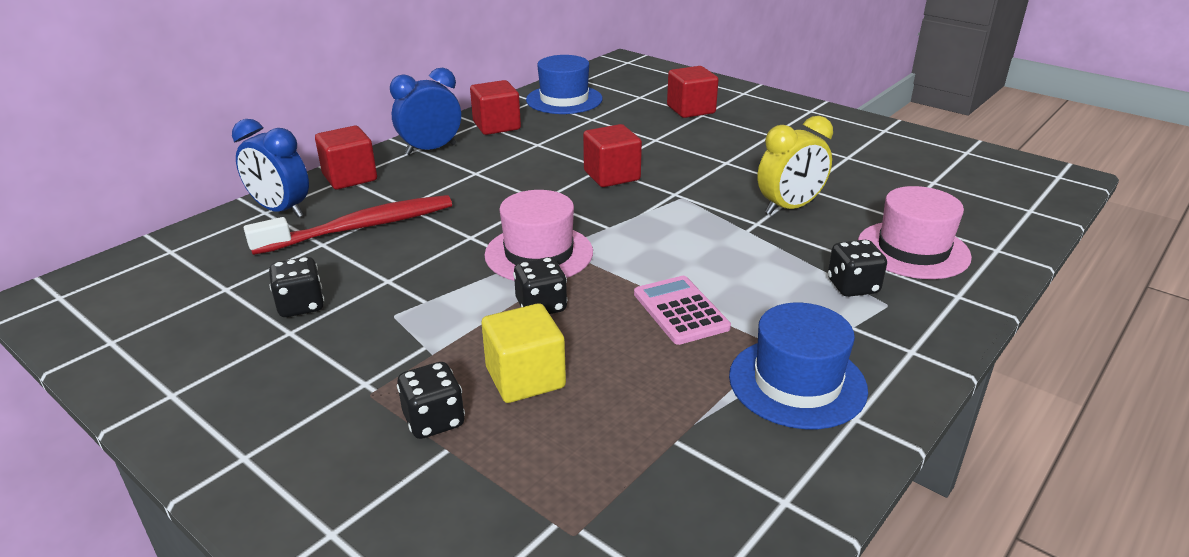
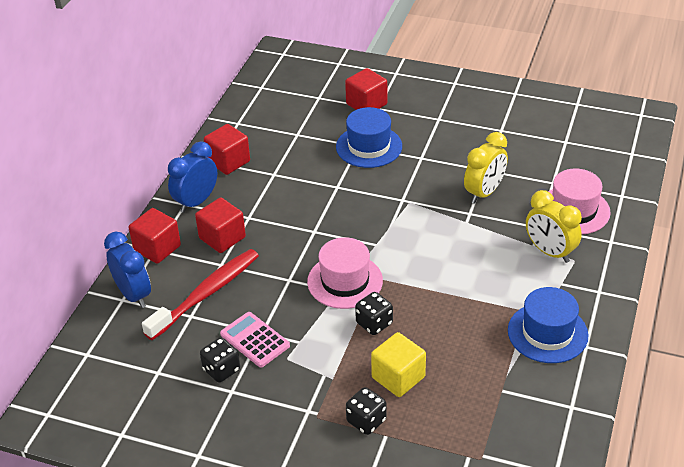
camera: 20 degrees left, 10 degrees up
blue clock [232,119,309,218] -> blue clock turned 135 degrees counterclockwise [104,232,151,308]
blue hat [526,55,602,114] -> blue hat moved to [336,107,402,168]
red cube [583,124,642,187] -> red cube moved to [195,198,246,253]
pink calculator [634,276,731,345] -> pink calculator moved to [220,312,290,367]
black dice [828,240,887,297] -> yellow clock [526,190,582,263]

